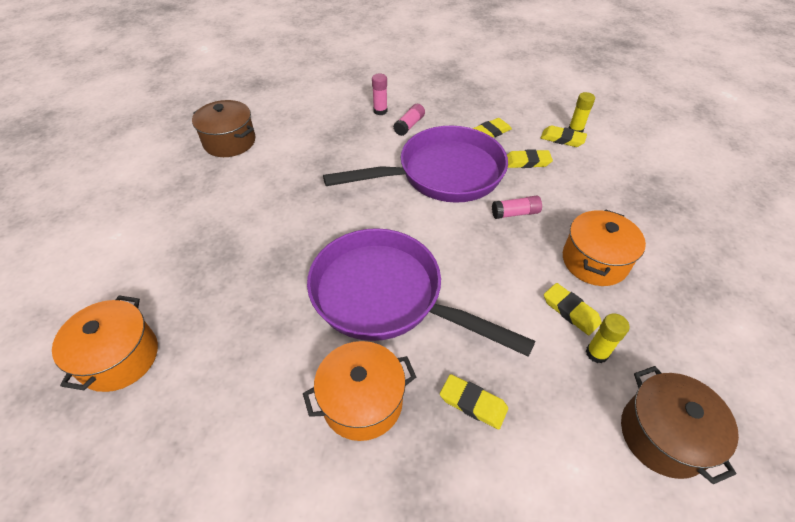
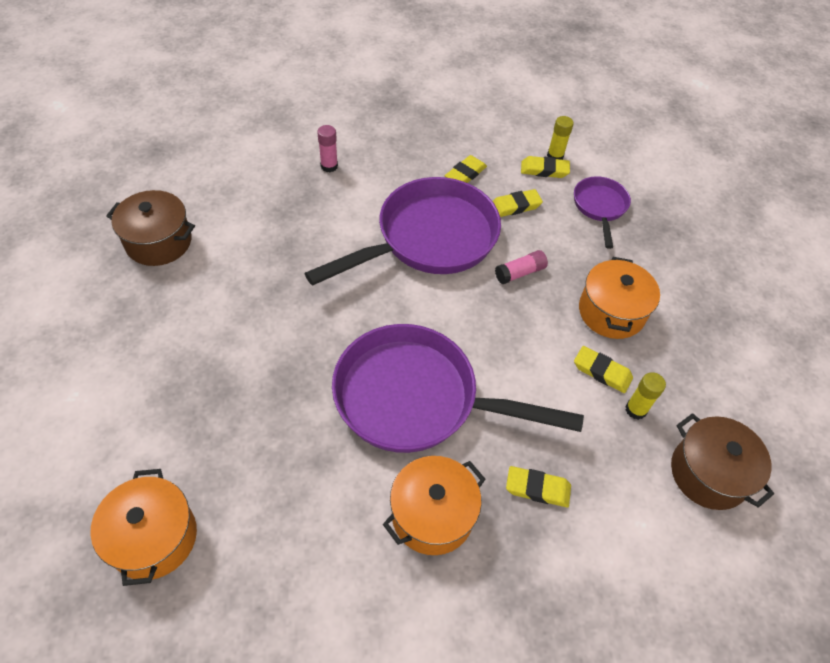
camera: 20 degrees left, 5 degrees up
pink glue stick [393,104,425,136] -> none
none -> purple pan [574,176,631,249]

